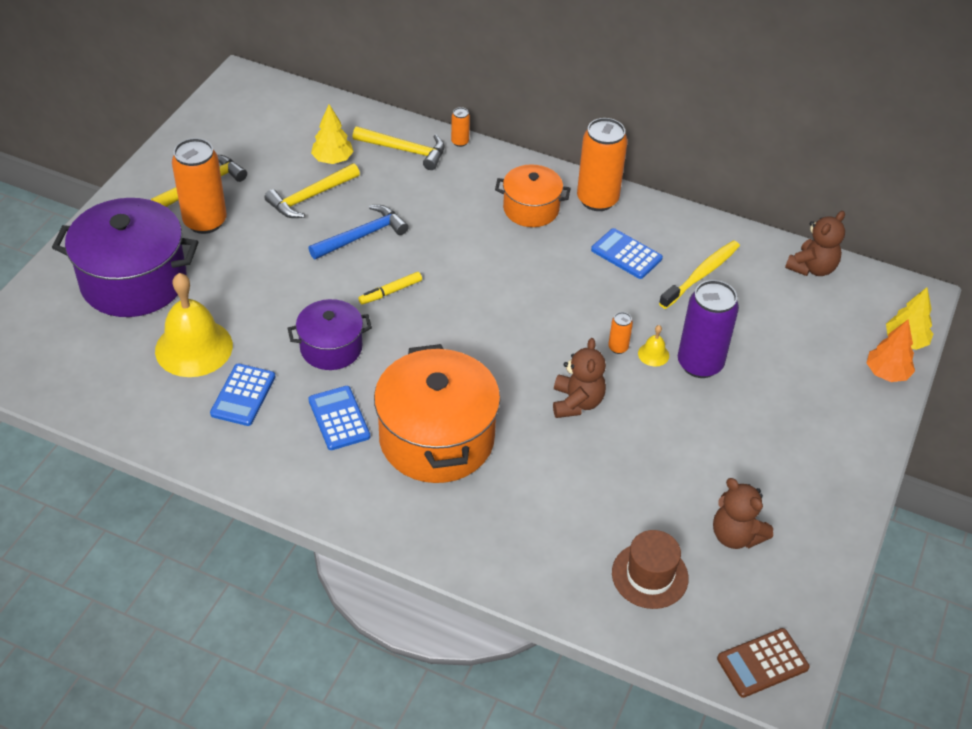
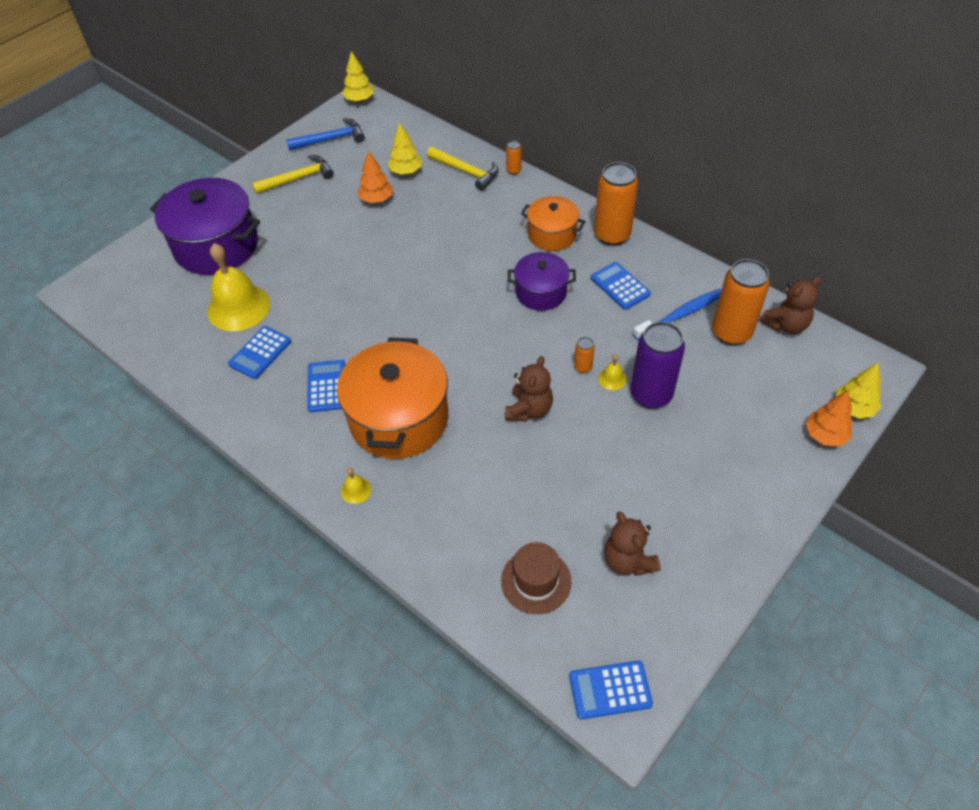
camera: 20 degrees right, 5 degrees up
orange can [172,138,227,234] -> orange can moved to [712,259,770,345]
yellow hammer [264,163,360,218] -> orange tree [357,151,393,203]
purple pot [288,299,372,370] -> purple pot moved to [508,252,576,311]
blue hammer [308,205,409,260] -> blue hammer moved to [286,118,365,150]
yellow marker [359,272,422,305] -> none
yellow toothbrush [659,240,740,309] -> blue toothbrush [633,289,721,340]
brown calculator [717,628,810,698] -> blue calculator [569,661,653,719]
none -> yellow bell [341,468,371,504]
none -> yellow tree [342,51,374,102]

